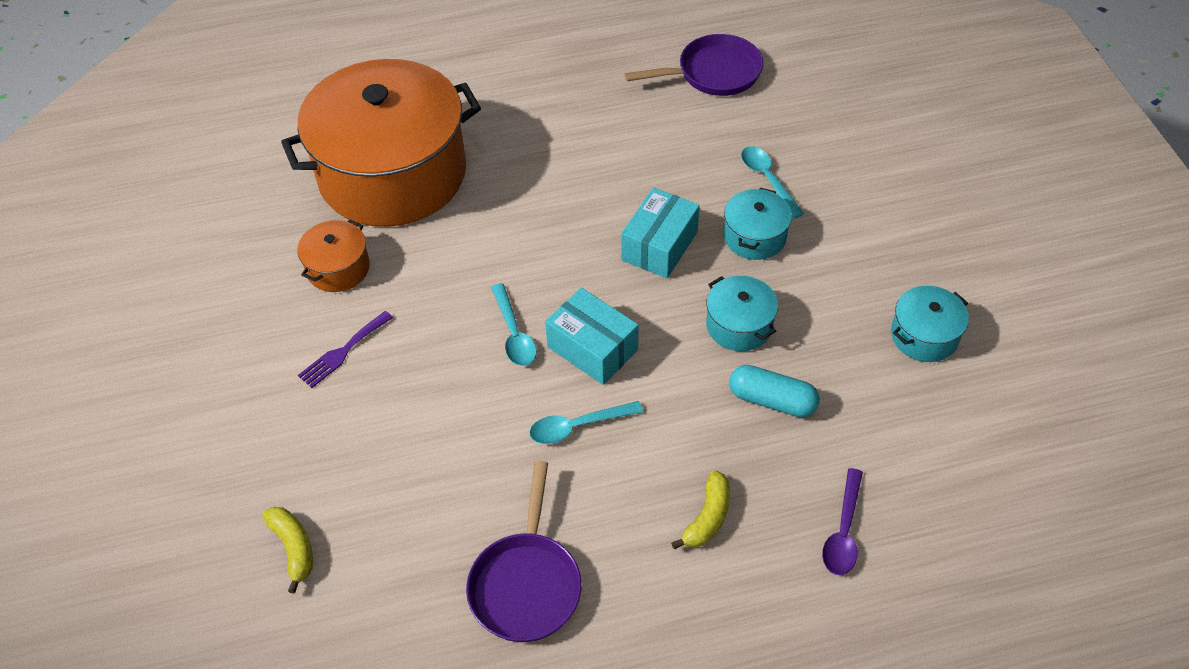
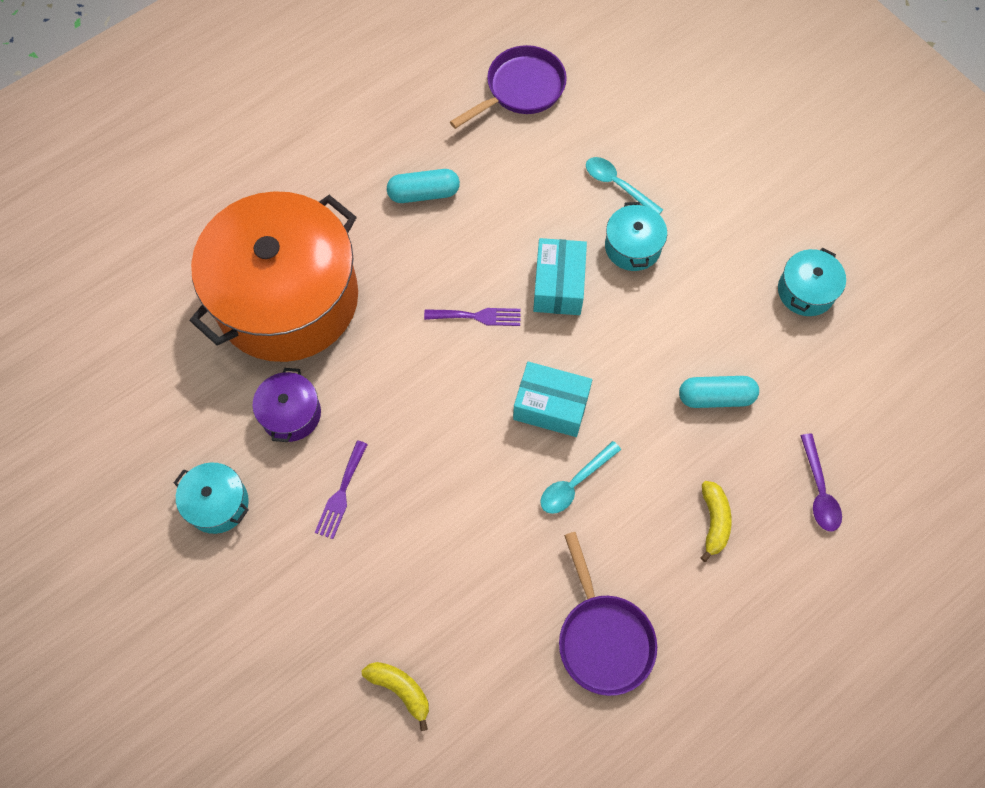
camera: 25 degrees left, 15 degrees up
orange pot [297,220,370,292] -> purple pot [253,368,321,442]
turquoise spoon [491,283,537,366] -> none
turquoise pot [706,276,778,351] -> turquoise pot moved to [174,462,249,534]
none -> turquoise capsule [387,169,460,203]
none -> purple fork [424,308,521,326]

